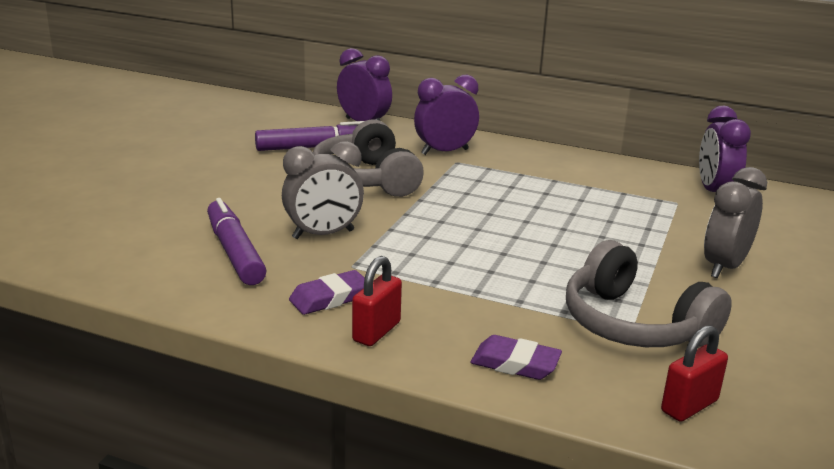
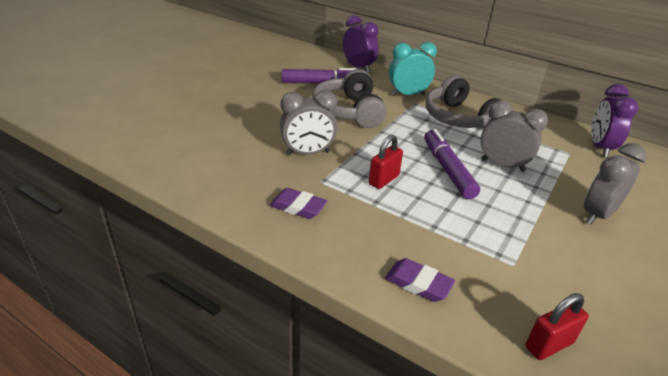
camera: 10 degrees right, 10 degrees up
purple marker [207,198,267,285] -> purple marker moved to [425,129,480,199]
purple eraser [289,270,365,315] -> purple eraser turned 45 degrees clockwise [270,188,327,219]
red padlock [352,256,402,346] -> red padlock moved to [369,135,403,189]
purple clock [414,75,479,155] -> turquoise clock [389,42,437,96]
grey headphones [566,240,732,347] -> grey headphones moved to [426,75,501,128]
none -> grey clock [480,100,548,172]

